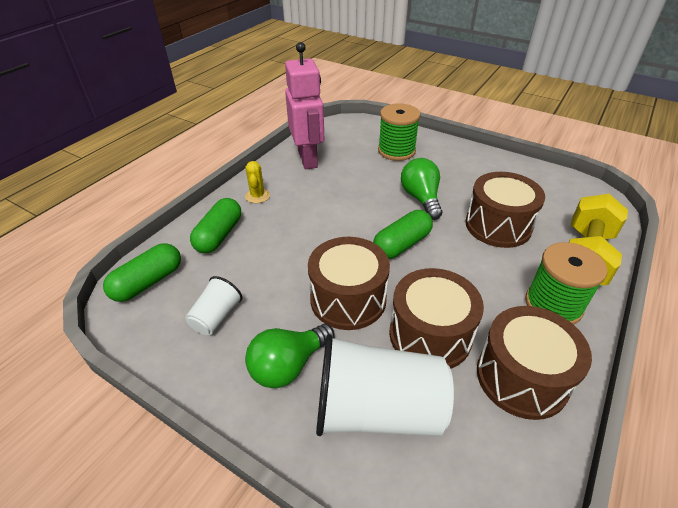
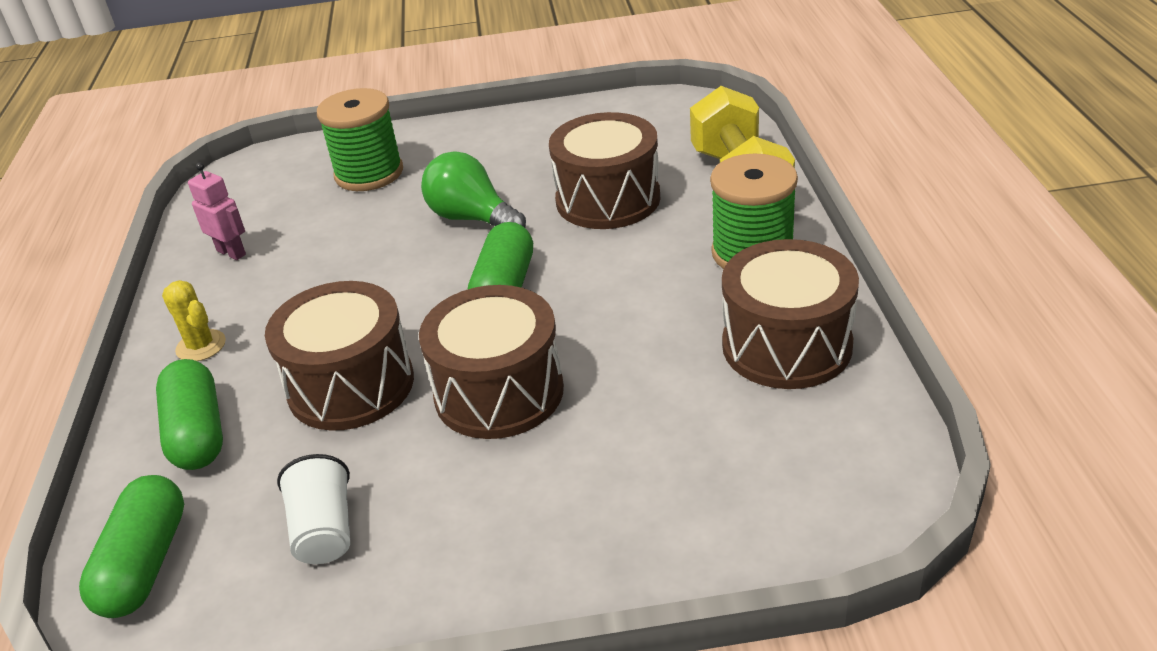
camera: 35 degrees left, 5 degrees down
green light bulb [245,324,335,388] -> none
pink robot [285,42,324,169] -> pink robot [188,163,246,260], size x0.47
white cup [316,334,454,437] -> none
brown drum [389,268,484,369] -> brown drum moved to [265,281,414,431]

